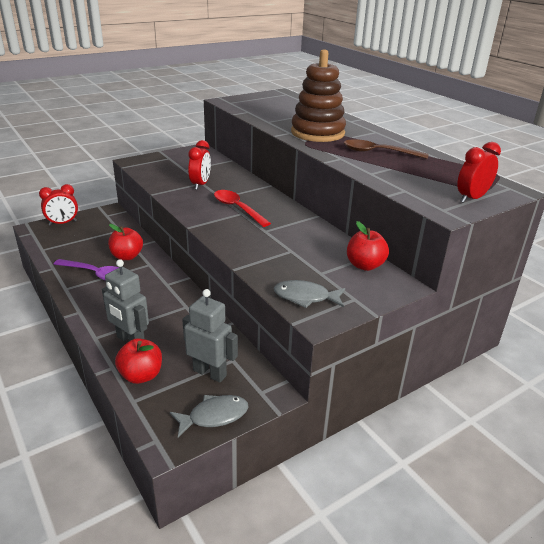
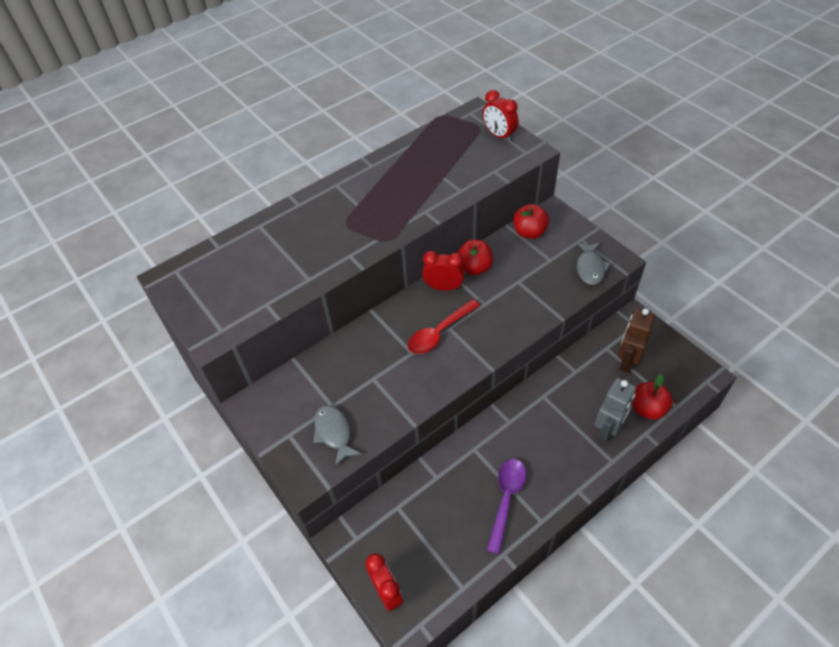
camera: 90 degrees left, 20 degrees up
red apple [108,224,143,260] -> red apple moved to [458,240,493,275]
grey fish [170,395,249,437] -> grey fish moved to [313,405,362,467]
grey robot [182,289,238,383] -> brown robot [618,308,655,373]
red clock [188,140,211,190] -> red clock moved to [422,251,465,291]
brown stacking toy [291,49,346,142] -> none
brown spoon [344,139,428,159] -> none

